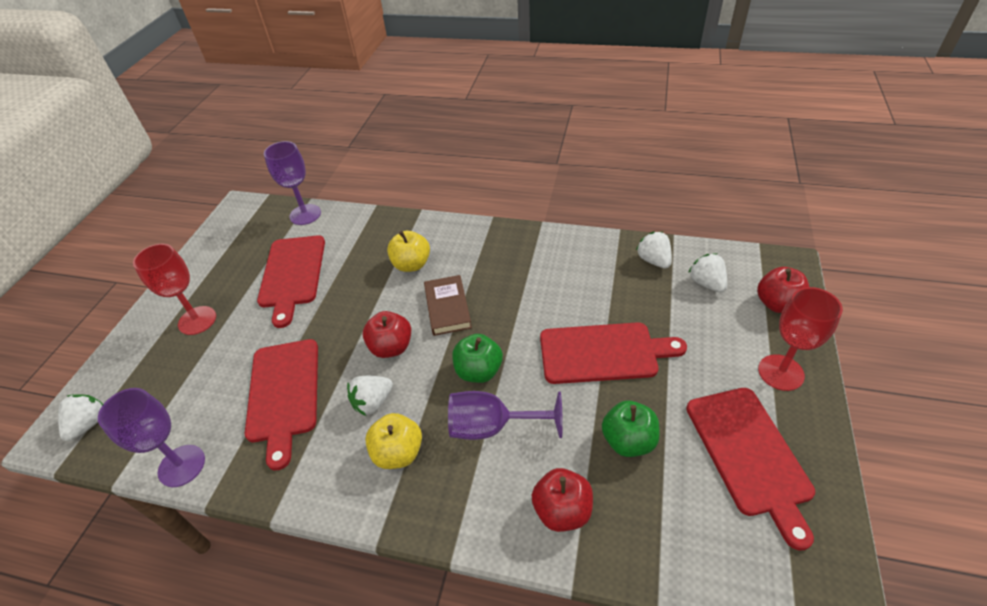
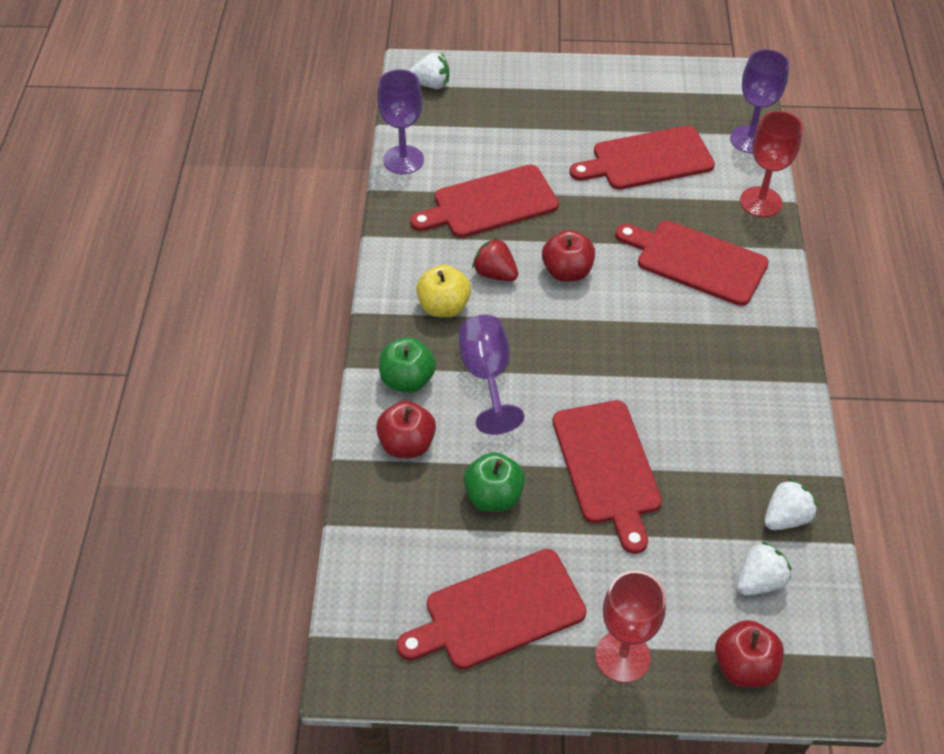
camera: 75 degrees right, 5 degrees up
red goblet [133,244,216,335] -> red goblet moved to [740,111,803,217]
white strawberry [347,376,393,416] -> red strawberry [472,238,518,281]
yellow apple [387,231,430,272] -> red cutting board [615,221,769,306]
brown book [424,275,472,336] -> none
green apple [452,334,503,383] -> green apple moved to [379,337,436,393]

